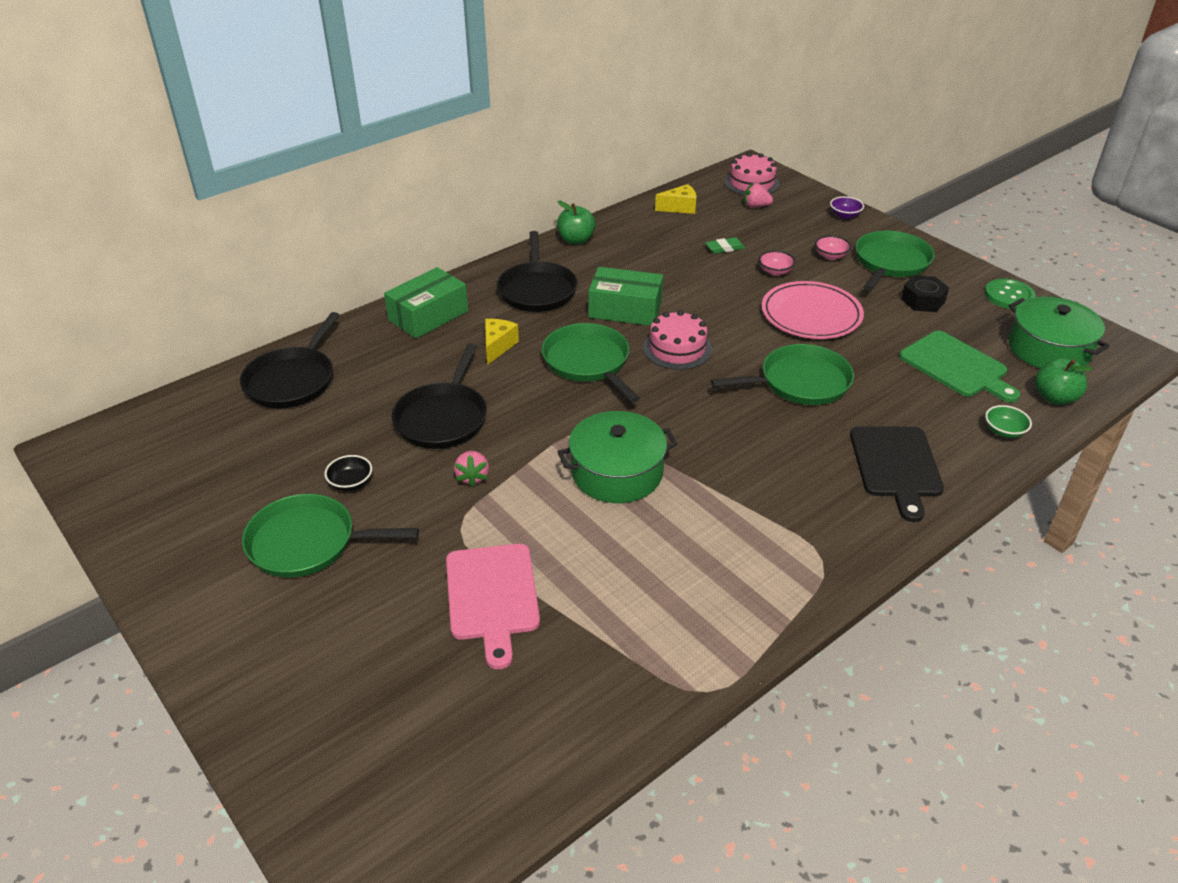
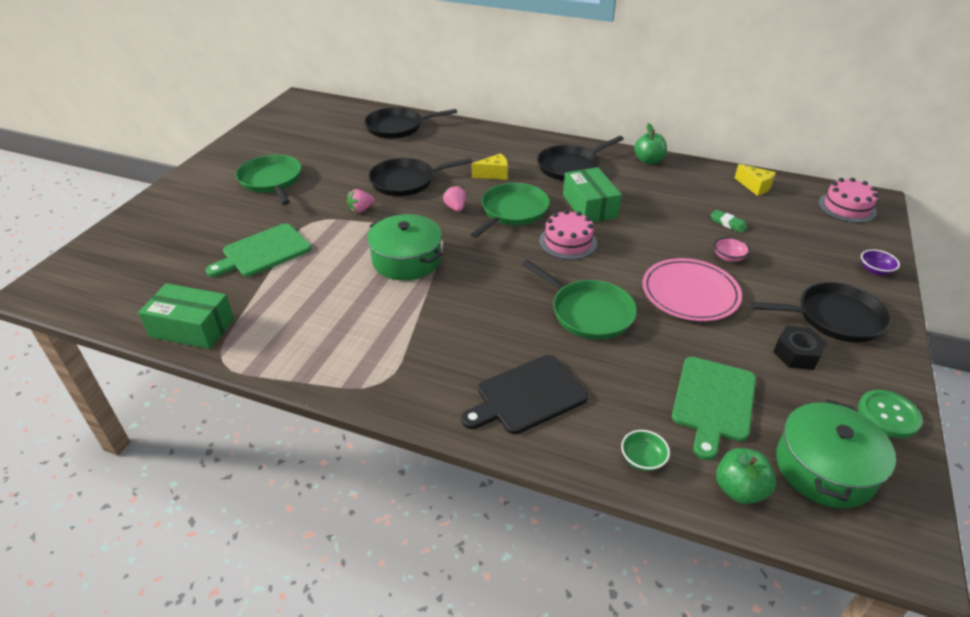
camera: 60 degrees right, 0 degrees up
black bowl [324,455,372,491] -> none
green box [384,267,468,338] -> green box moved to [138,283,234,349]
pink cutting board [446,544,540,669] -> green cutting board [205,223,311,277]
pink strawberry [744,183,773,207] -> pink strawberry moved to [443,185,466,212]
pink bowl [815,236,851,260] -> none
green pan [855,231,934,291] -> black pan [750,282,891,342]

